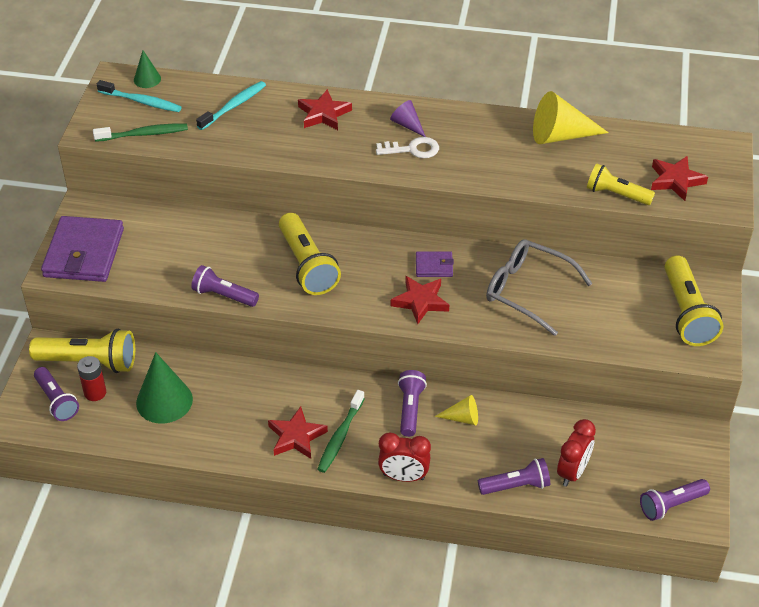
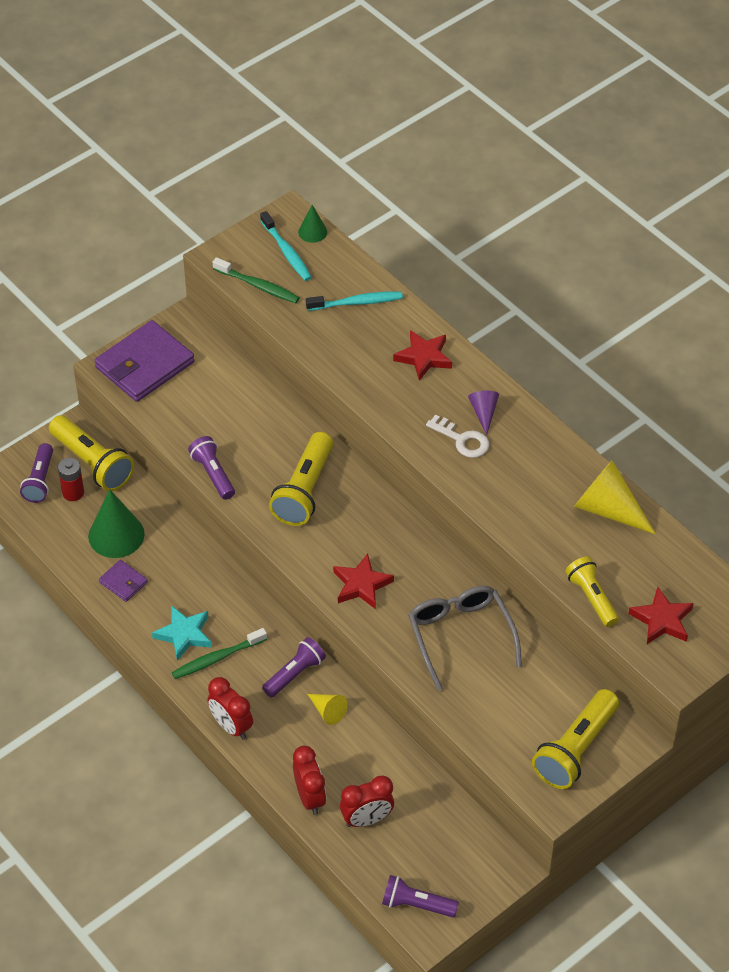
camera: 40 degrees right, 5 degrees up
red star [268,406,328,459] -> turquoise star [152,606,212,661]
purple wallet [416,251,454,277] -> purple wallet moved to [99,560,148,602]
purple flashlight [478,458,550,495] -> red clock [293,746,326,815]

